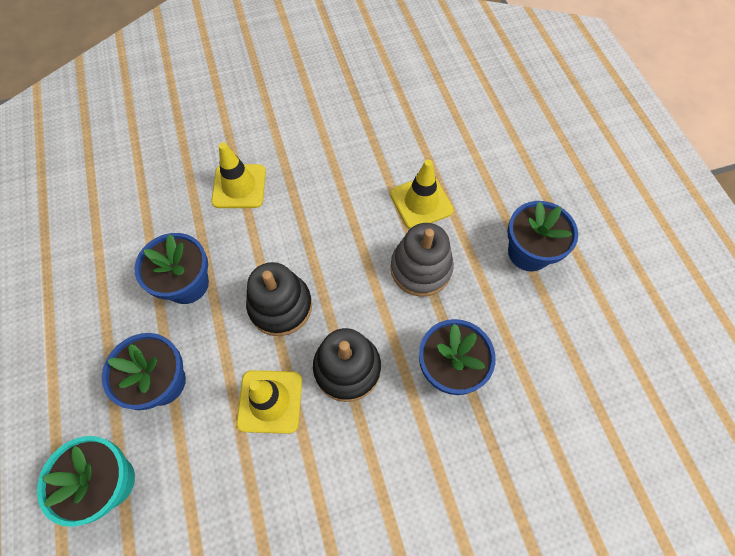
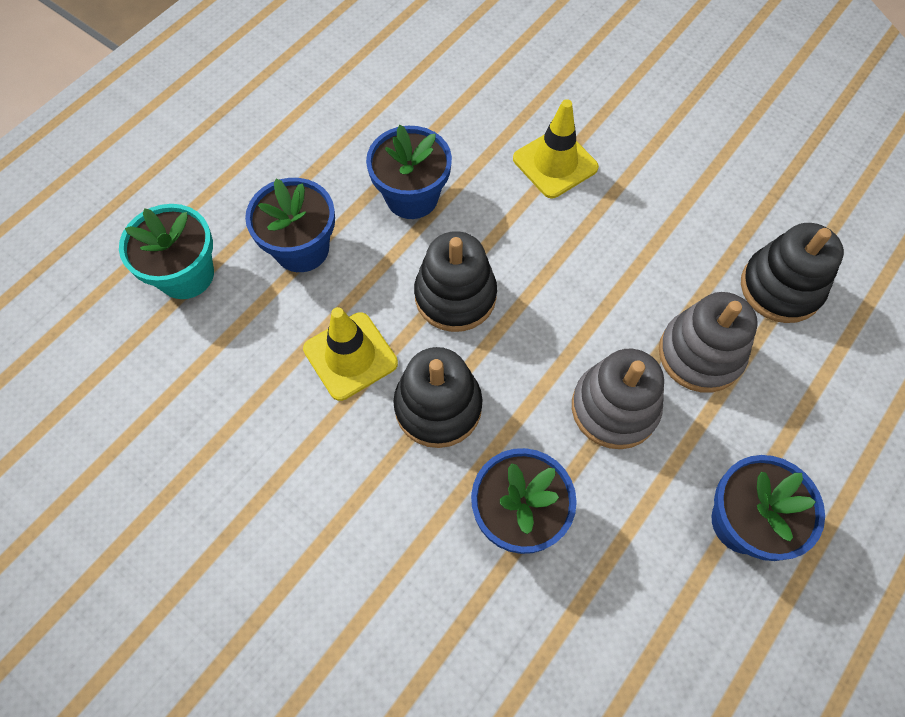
camera: 55 degrees right, 0 degrees up
yellow traffic cone [390,159,454,229] -> grey stacking toy [659,292,758,392]
none -> black stacking toy [741,223,844,323]

